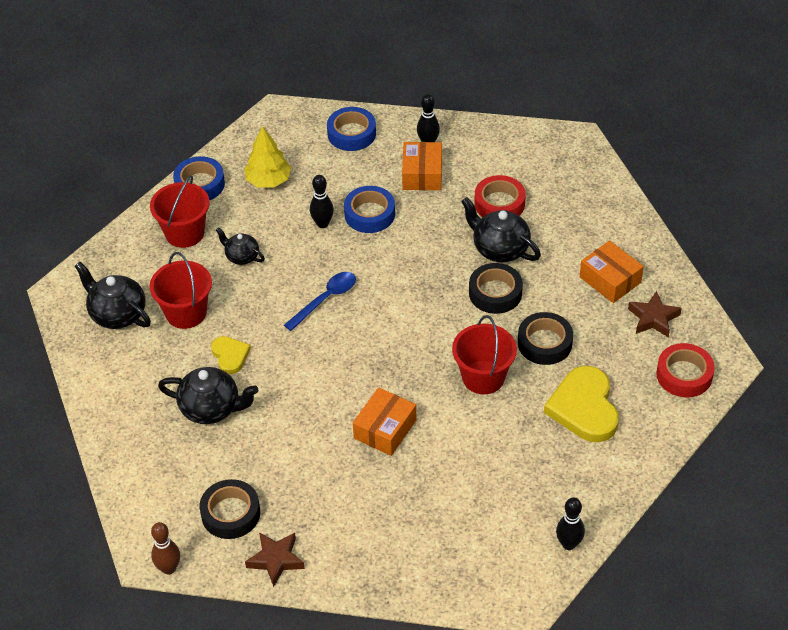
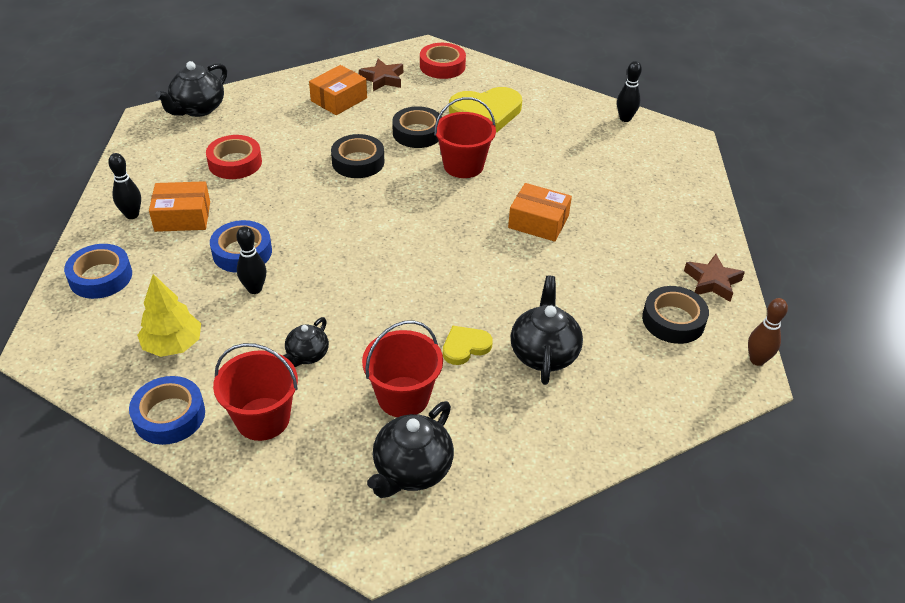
camera: 100 degrees left, 5 degrees down
blue spoon [284,272,356,331] -> none
black teapot [461,197,541,262] -> black teapot moved to [155,61,227,117]

